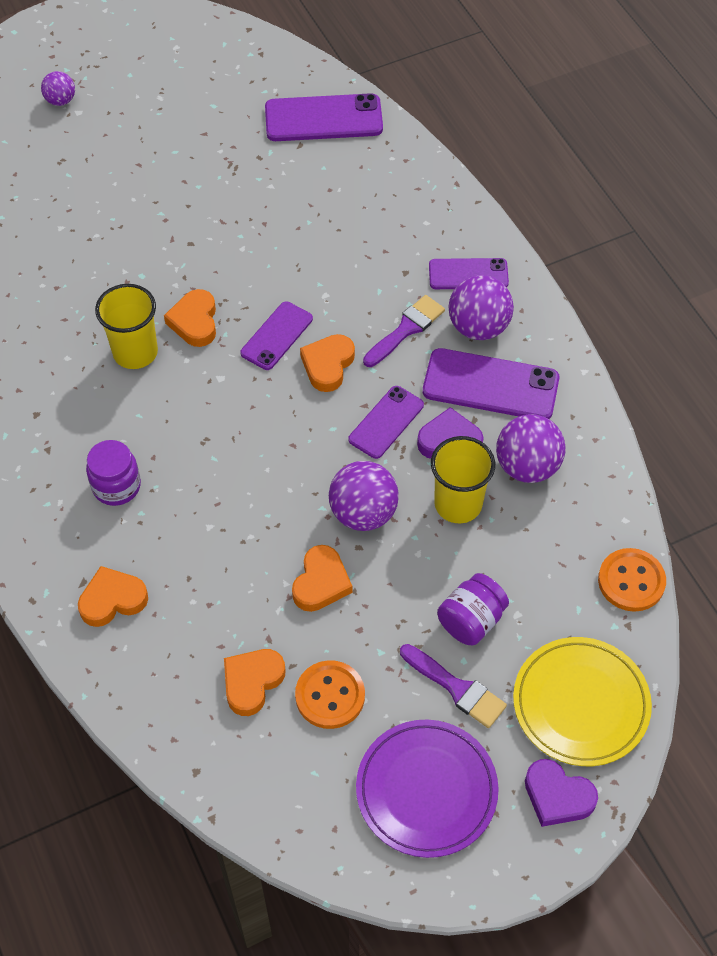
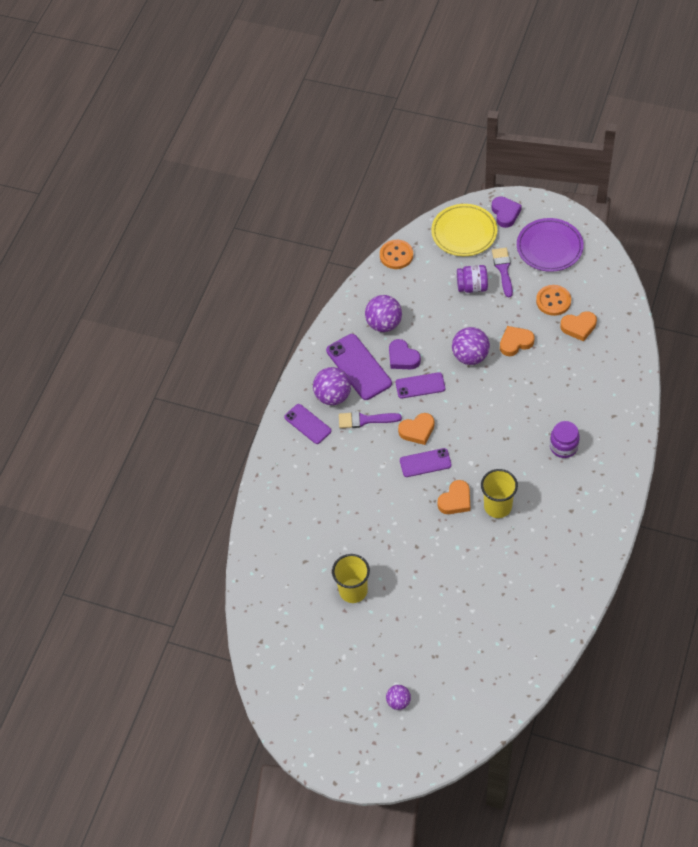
camera: 130 degrees left, 0 degrees up
orange heart [78,566,148,627] -> none
purple phone [265,93,383,141] -> none
yellow cup [431,436,495,524] -> yellow cup moved to [332,554,370,603]

